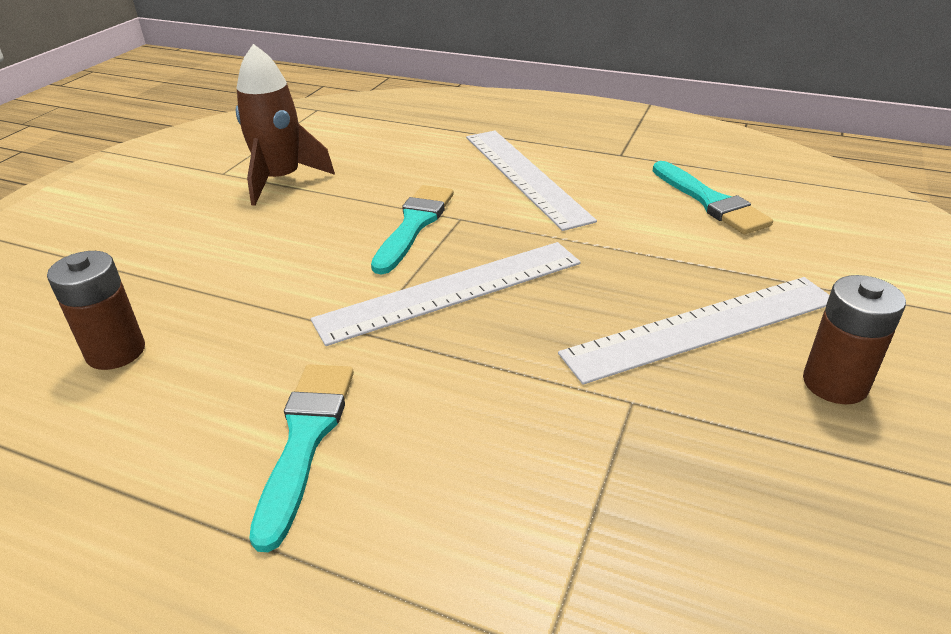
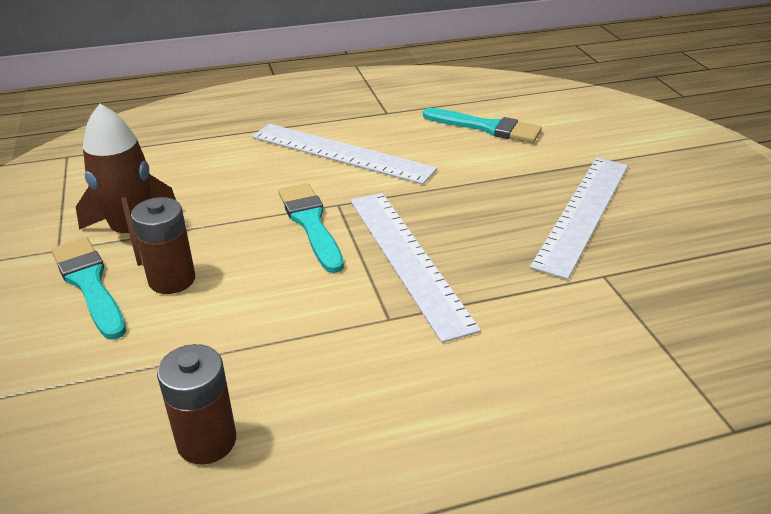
camera: 40 degrees left, 0 degrees up
turquoise brush [249,364,354,552] -> turquoise brush moved to [51,237,126,340]
white ruler [311,242,581,346] -> white ruler turned 45 degrees counterclockwise [350,193,481,343]
brown battery [803,275,906,404] -> brown battery moved to [131,197,195,294]

